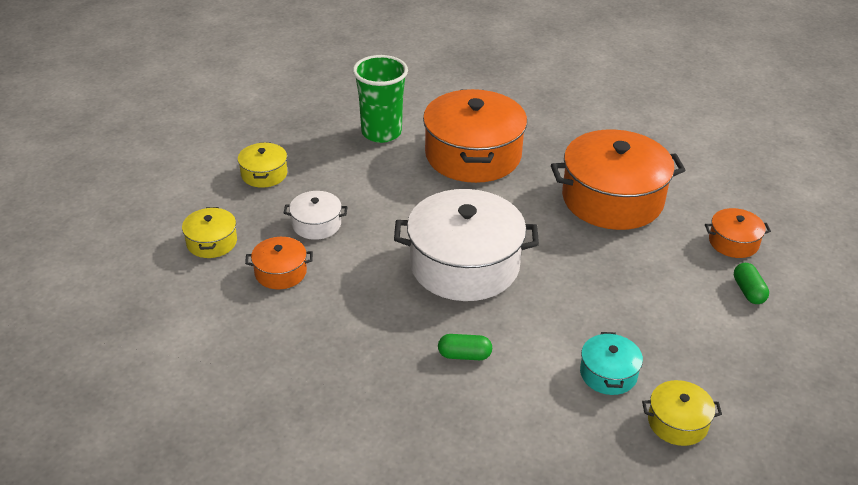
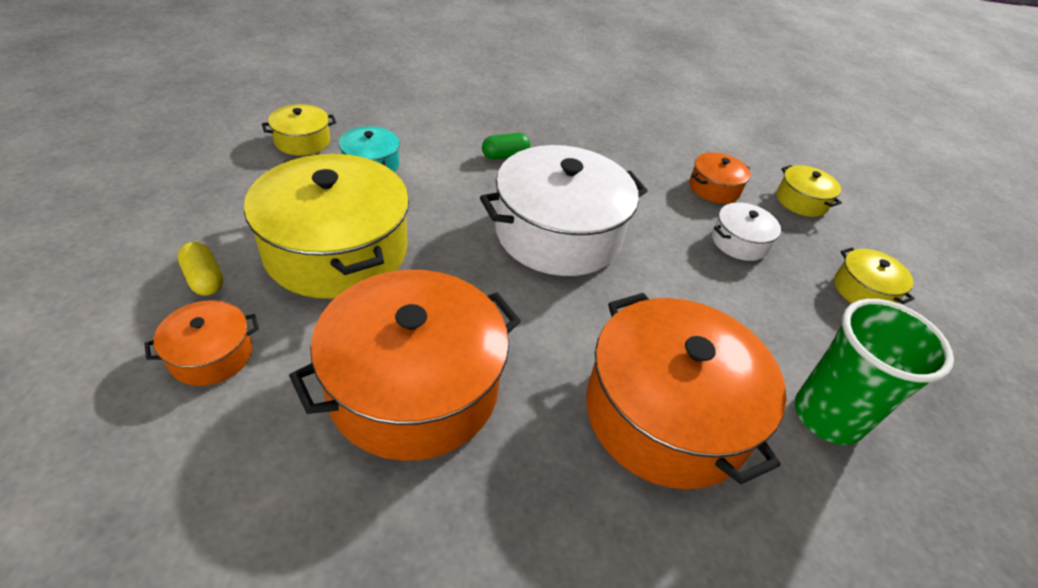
camera: 150 degrees right, 5 degrees up
green capsule [734,263,769,304] -> yellow capsule [177,242,223,296]
none -> yellow pot [244,154,409,299]

